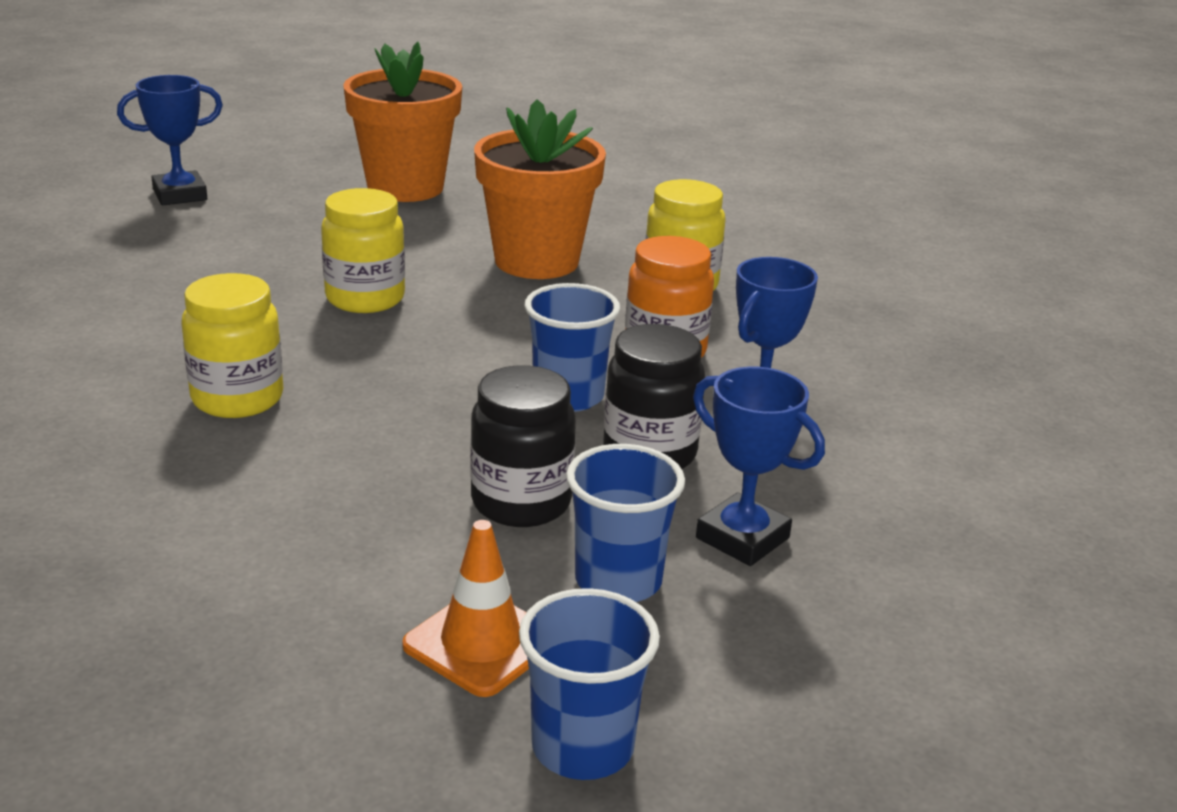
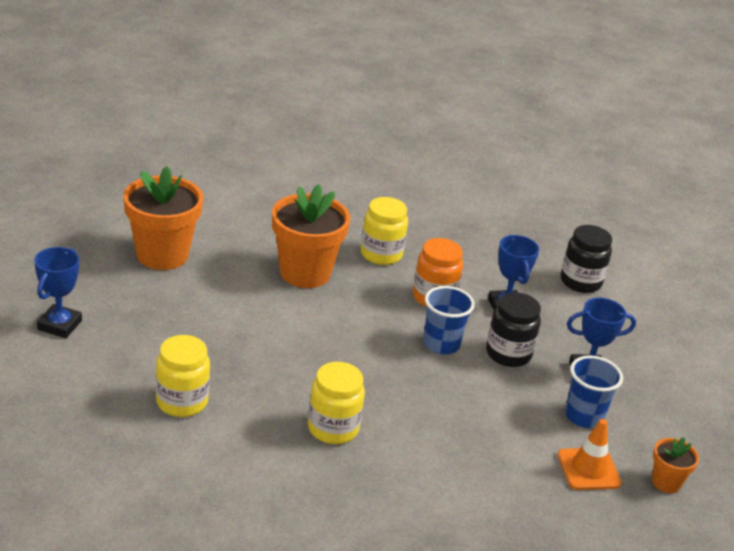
camera: 50 degrees left, 5 degrees up
yellow jar [321,188,405,313] -> yellow jar moved to [156,335,210,417]
black jar [470,365,576,527] -> black jar moved to [561,225,612,293]
blue cup [519,588,660,780] -> orange flower pot [652,437,699,493]

